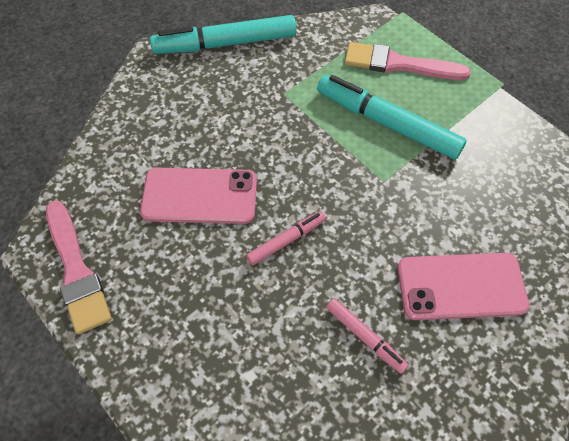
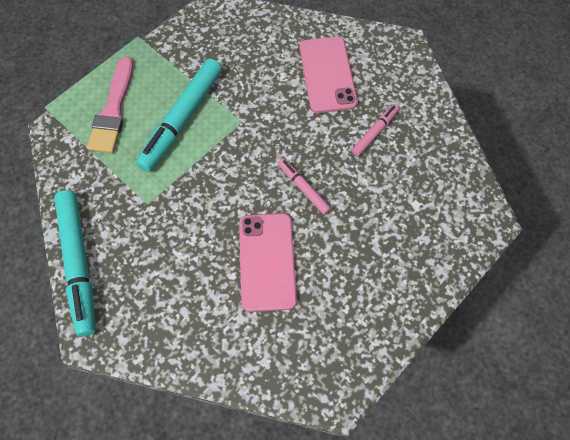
camera: 95 degrees left, 5 degrees up
pink brush [46,200,112,334] -> none

